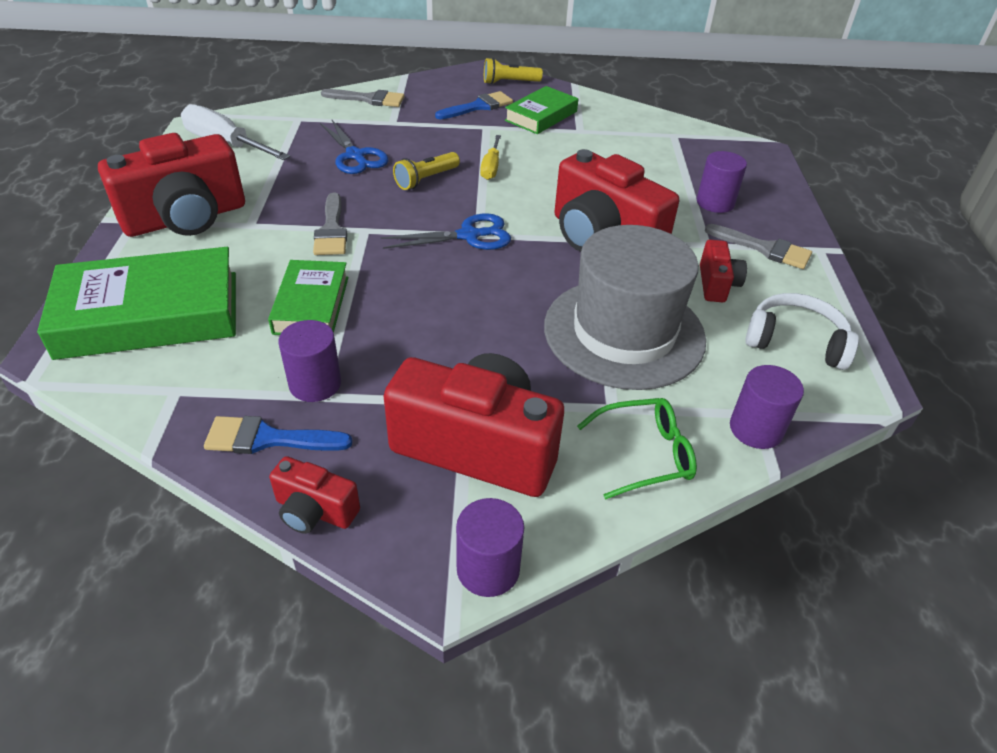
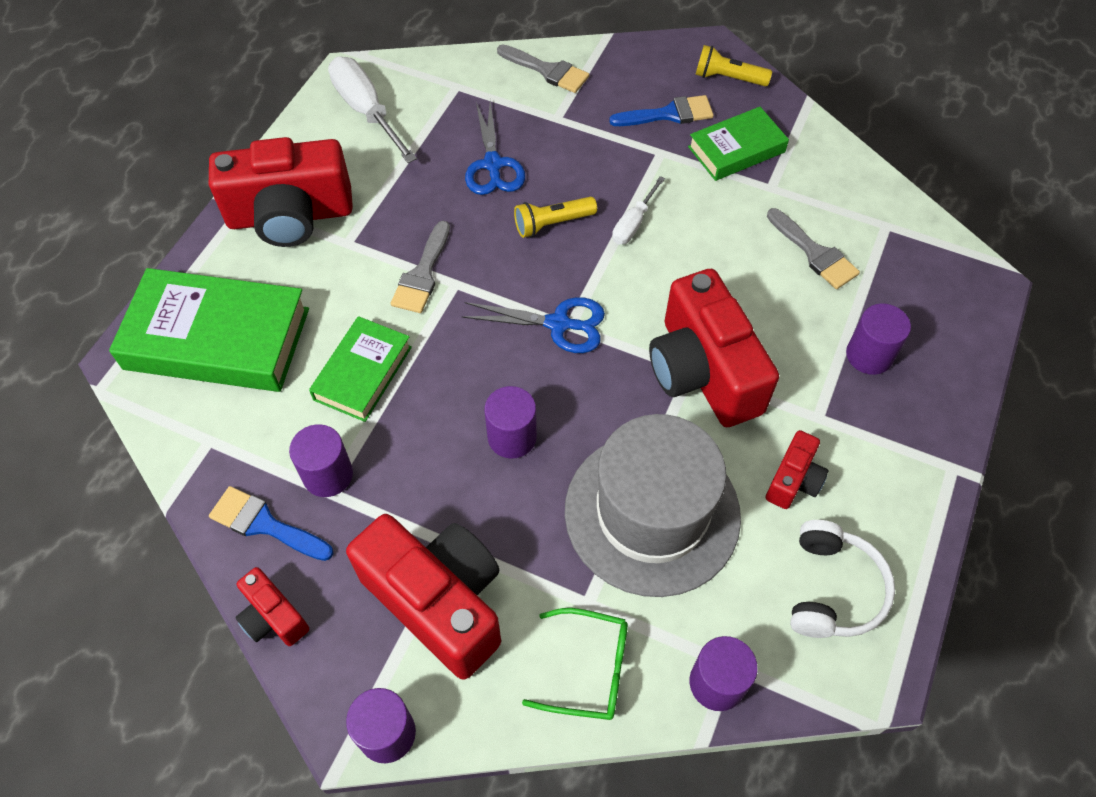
camera: 25 degrees right, 15 degrees up
yellow screwdriver [480,135,501,180] -> white screwdriver [612,176,665,245]
grey brush [705,224,812,269] -> grey brush moved to [767,208,860,289]
white headphones [745,293,859,370] -> white headphones turned 60 degrees clockwise [790,520,895,638]
none -> purple cylinder [484,386,537,459]

